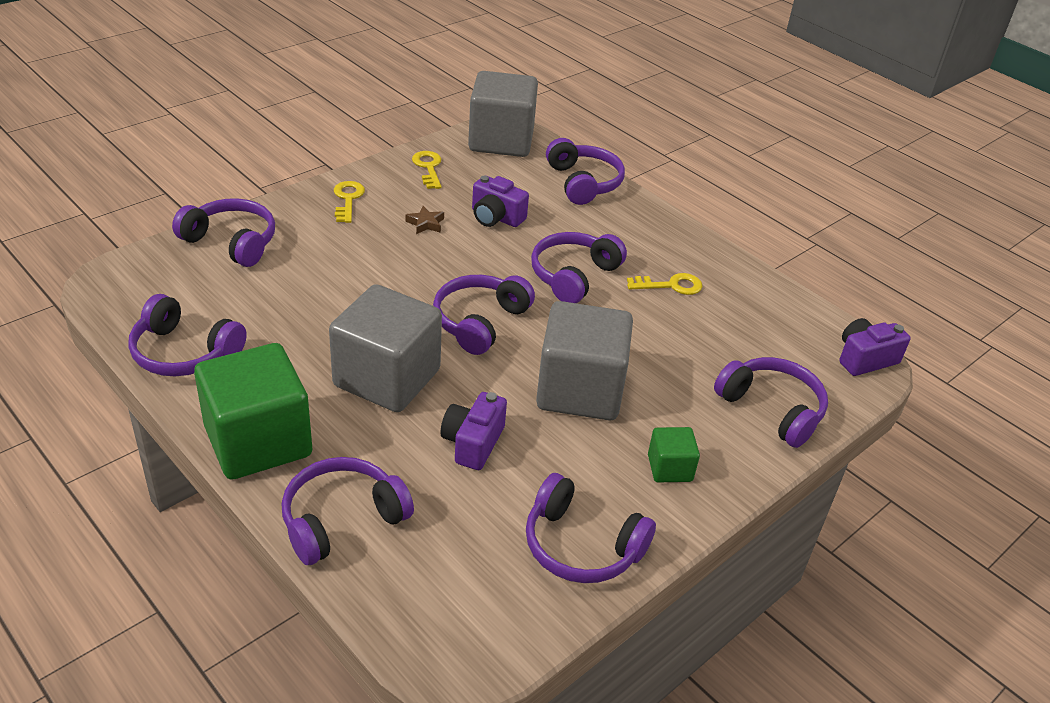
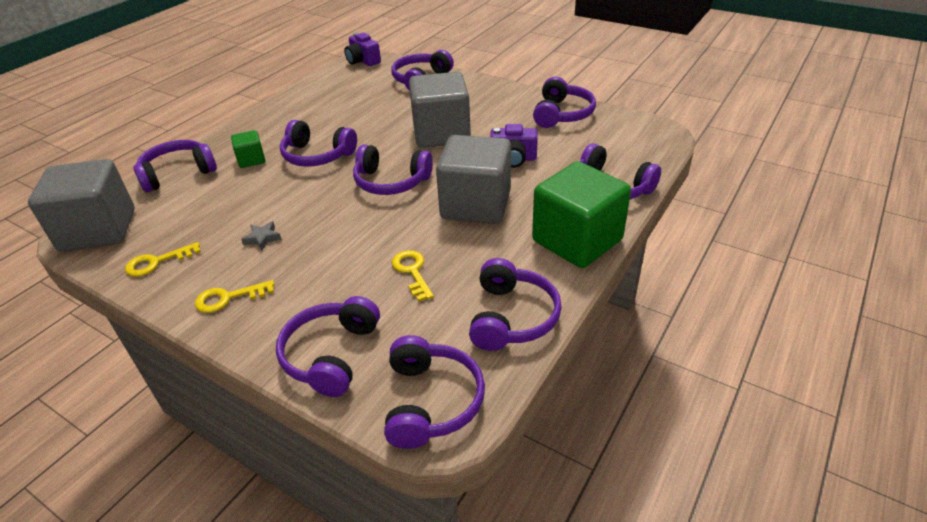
camera: 100 degrees left, 0 degrees up
brown star [405,206,444,234] -> grey star [241,221,282,251]
purple camera [472,176,529,227] -> none
yellow key [627,273,703,295] -> yellow key moved to [392,250,434,302]
green cube [648,427,700,482] -> green cube moved to [231,130,265,168]
none -> purple headphones [384,335,485,449]

